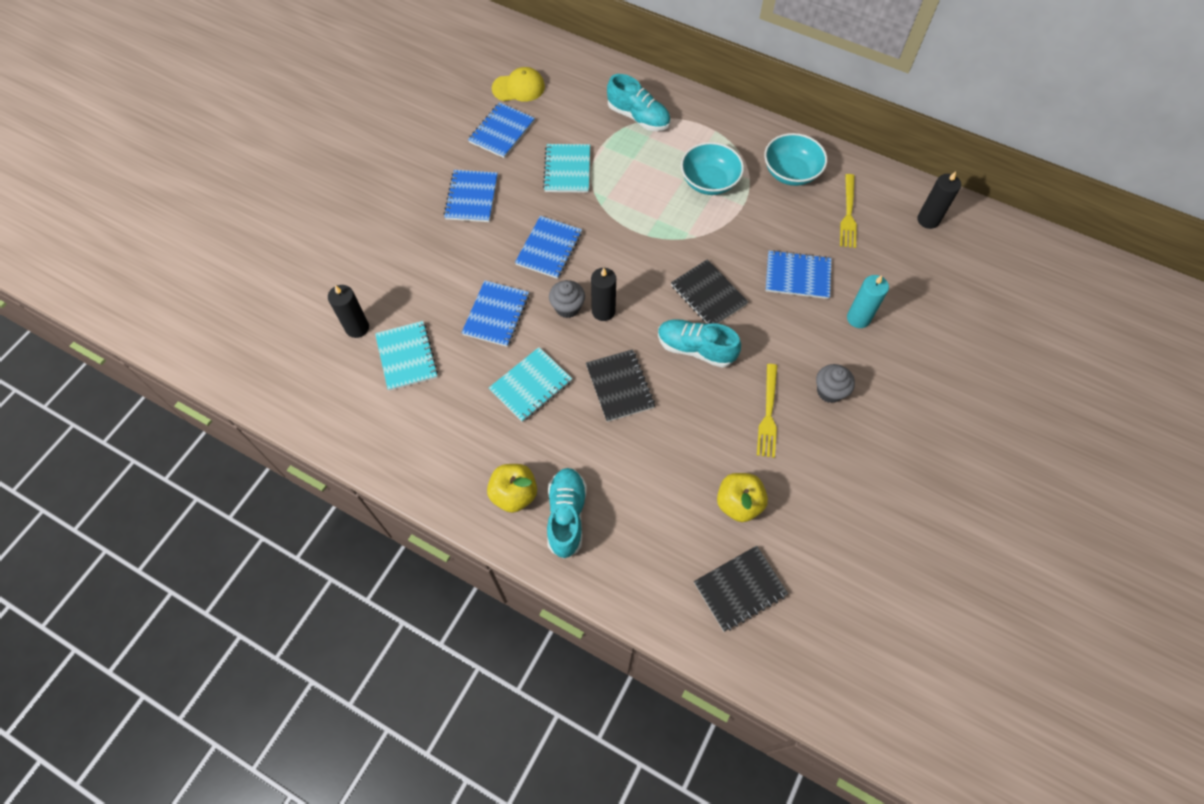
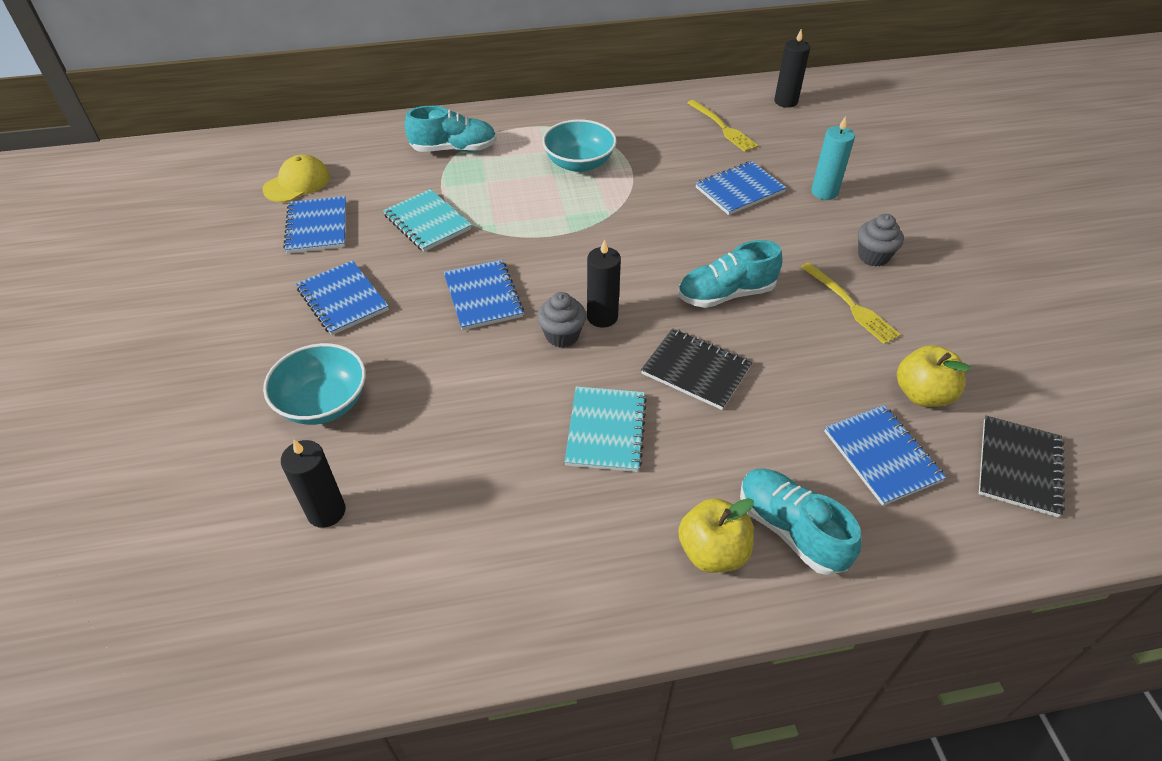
camera: 40 degrees left, 15 degrees down
turquoise notebook [375,321,438,391] -> none
blue notebook [462,280,529,347] -> blue notebook moved to [824,405,946,506]
black notebook [671,259,748,324] -> none
turquoise bowl [764,133,827,186] -> turquoise bowl moved to [263,343,366,425]

